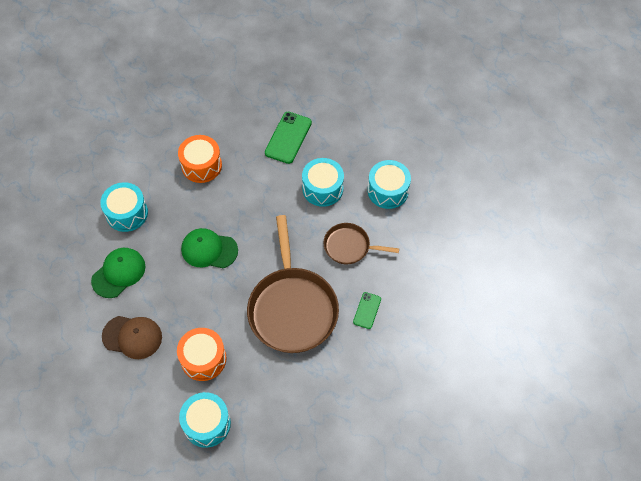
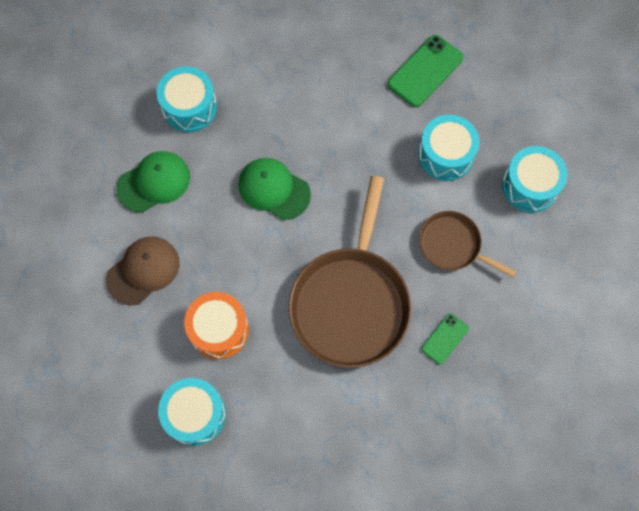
camera: 20 degrees right, 10 degrees up
brown cap [102,316,162,359] -> brown cap turned 75 degrees counterclockwise [106,236,180,305]
orange drum [178,135,222,183] -> none

